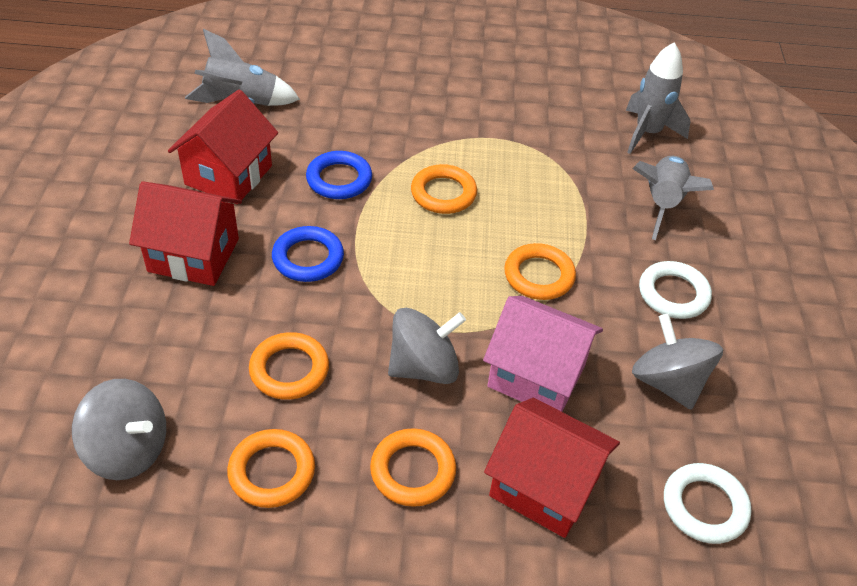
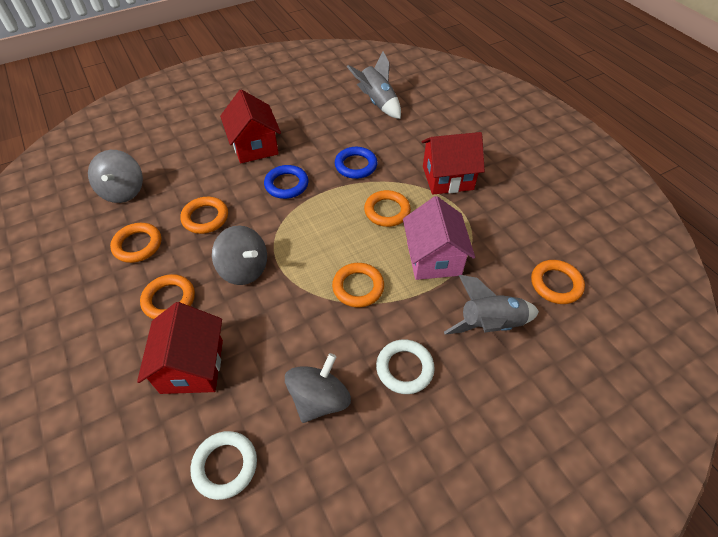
camera: 60 degrees right, 5 degrees up
red house [168,90,278,204] -> red house moved to [421,132,485,195]
pink house [483,296,603,412] -> pink house moved to [403,196,475,280]
grey rocket [626,43,691,154] -> orange ring [531,260,585,304]

